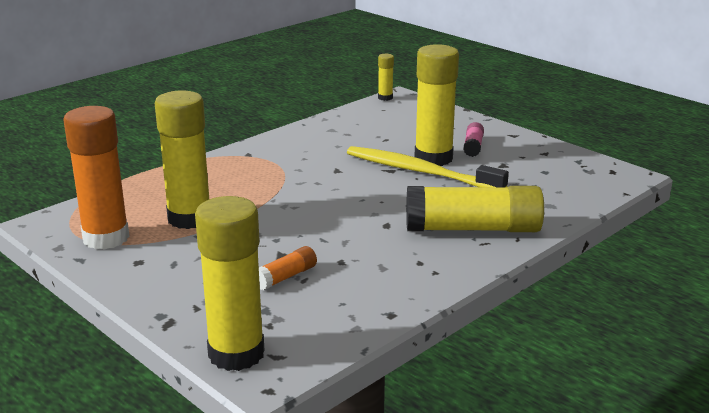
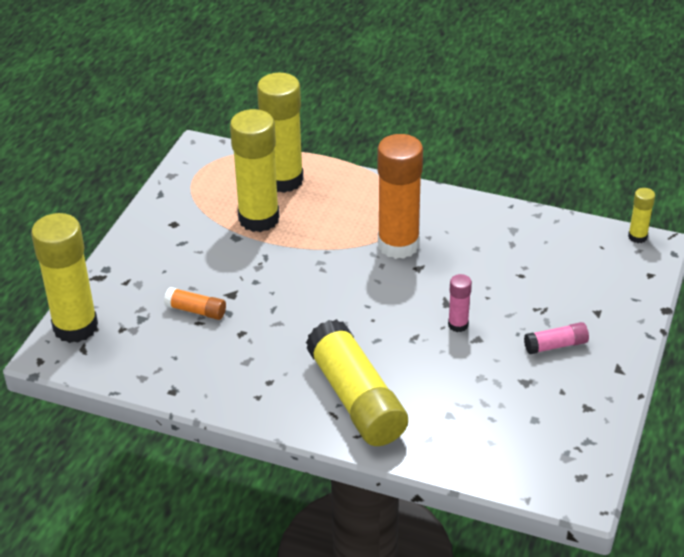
camera: 65 degrees right, 15 degrees up
orange glue stick [63,106,130,250] -> orange glue stick moved to [377,134,423,259]
yellow toothbrush [347,146,509,187] -> pink glue stick [448,274,472,332]
yellow glue stick [414,44,459,166] -> yellow glue stick moved to [257,73,304,193]

